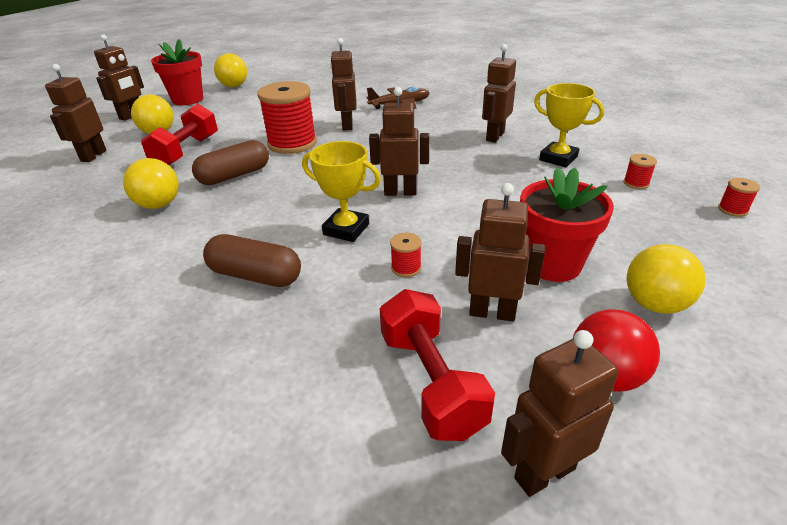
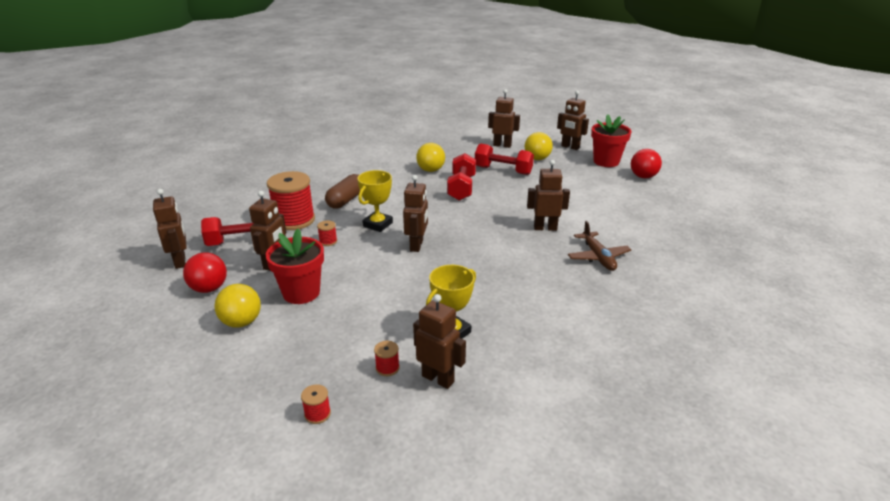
camera: 95 degrees right, 5 degrees down
brown capsule [192,140,269,185] -> red dumbbell [447,153,476,201]
yellow ball [214,53,247,87] -> red ball [631,149,662,178]
red spool [257,81,317,154] -> red spool moved to [267,171,315,230]
brown robot [482,44,516,143] -> brown robot moved to [413,294,466,389]

